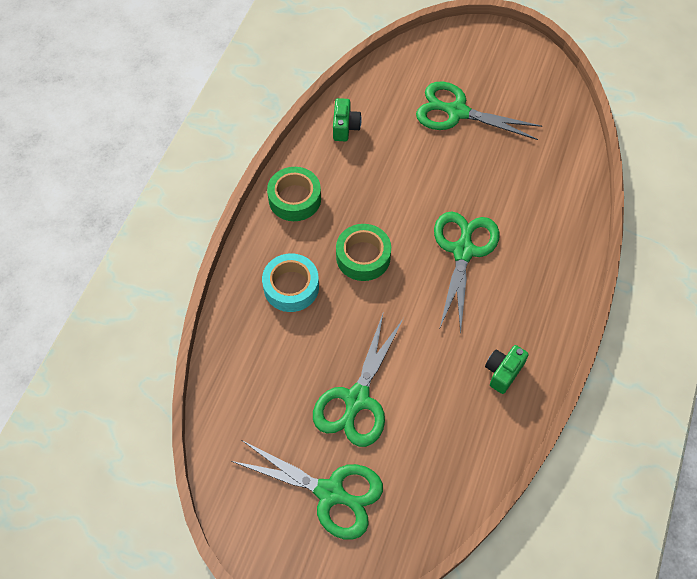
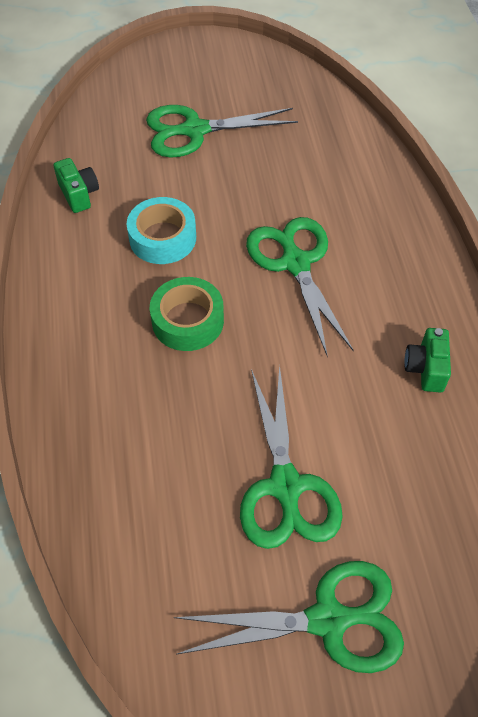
camera: 30 degrees left, 5 degrees down
turquoise tape [262,253,319,312] -> turquoise tape moved to [127,197,196,264]
green tape [267,167,321,221] -> none

